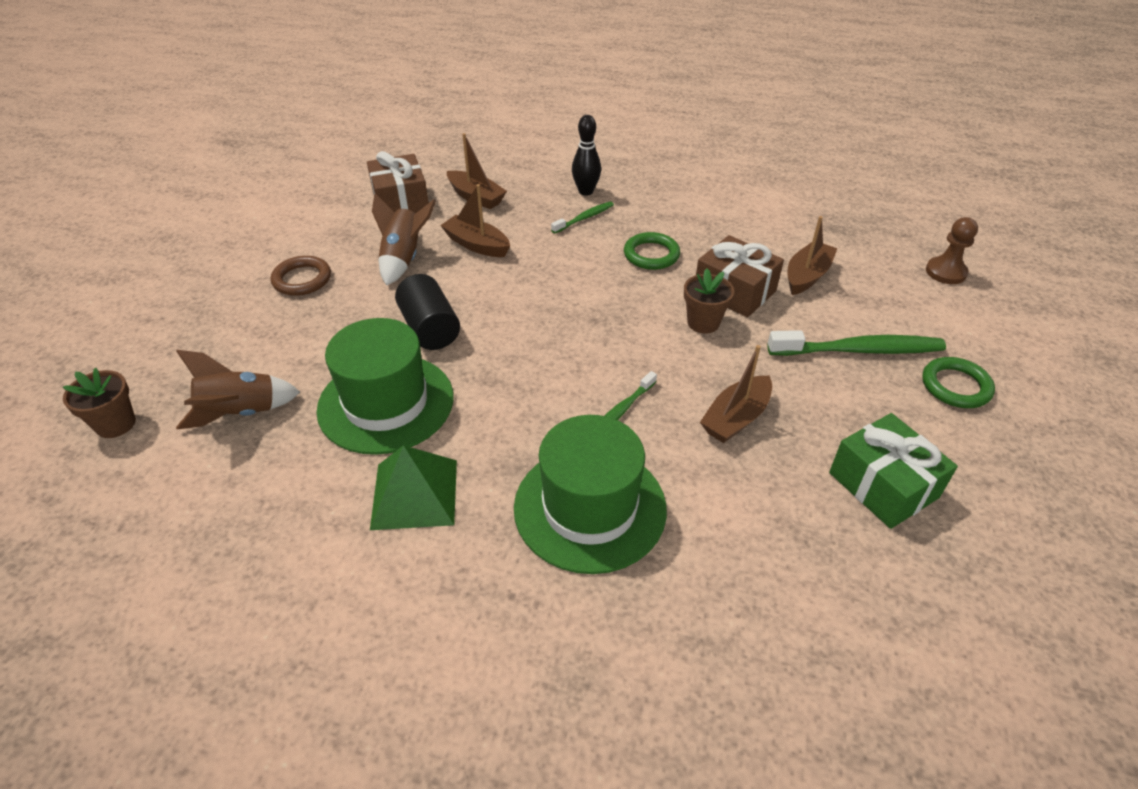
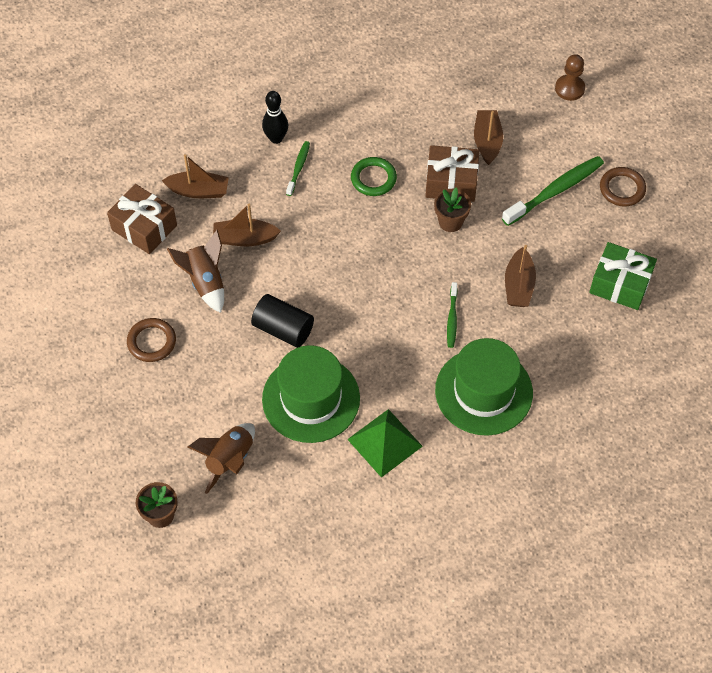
camera: 35 degrees left, 15 degrees up
green ring [922,357,995,408] -> brown ring [600,167,646,207]

